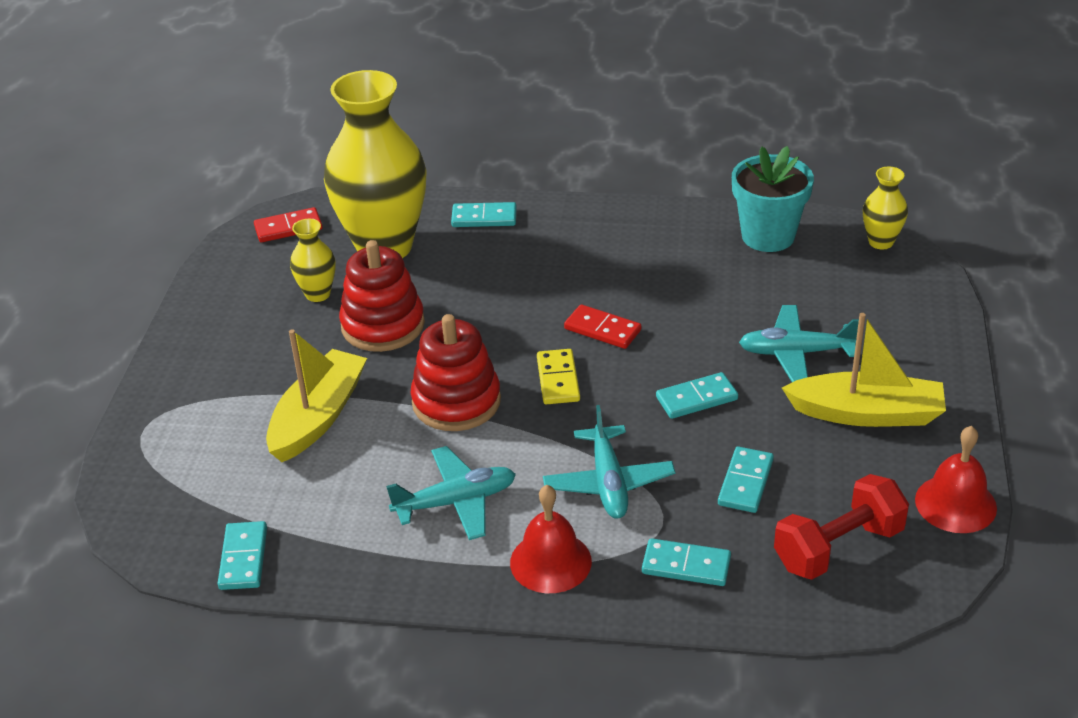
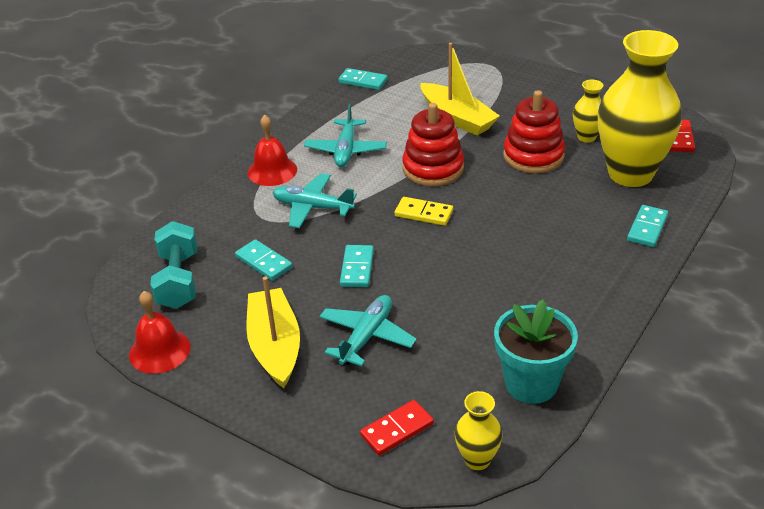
camera: 115 degrees right, 0 degrees up
red domino [564,304,641,349] -> red domino moved to [360,400,434,456]
turquoise domino [642,538,731,586] -> none
red dumbbell [774,474,909,580] -> turquoise dumbbell [150,221,197,309]
yellow boat [782,313,946,427] -> yellow boat turned 135 degrees clockwise [246,276,300,388]

